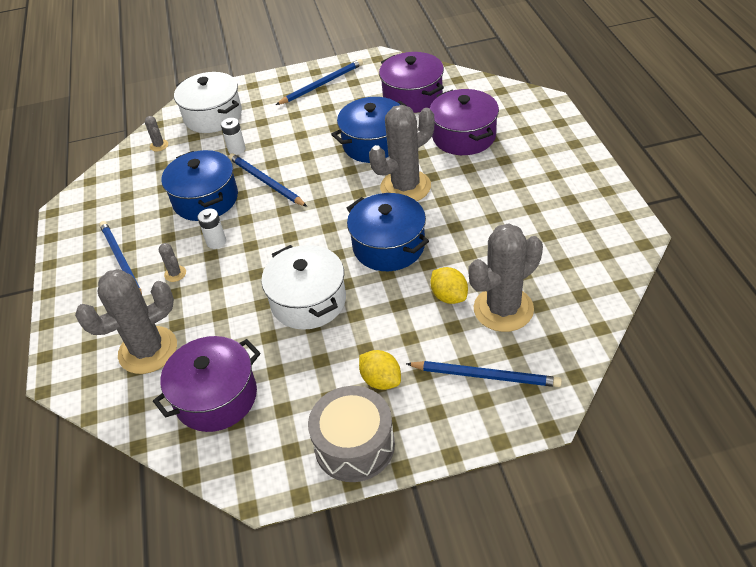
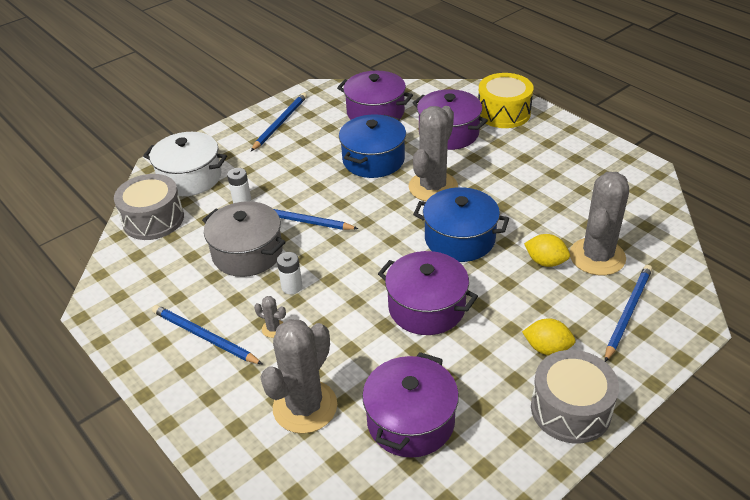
camera: 30 degrees left, 5 degrees down
grey cactus [145,116,168,151] -> grey drum [114,174,184,240]
blue pot [162,150,238,221] -> grey pot [202,201,286,277]
white pot [261,245,346,330] -> purple pot [378,251,478,335]
blue pencil [406,361,562,387] -> blue pencil turned 45 degrees counterclockwise [605,265,652,362]
none -> yellow drum [478,73,534,128]

